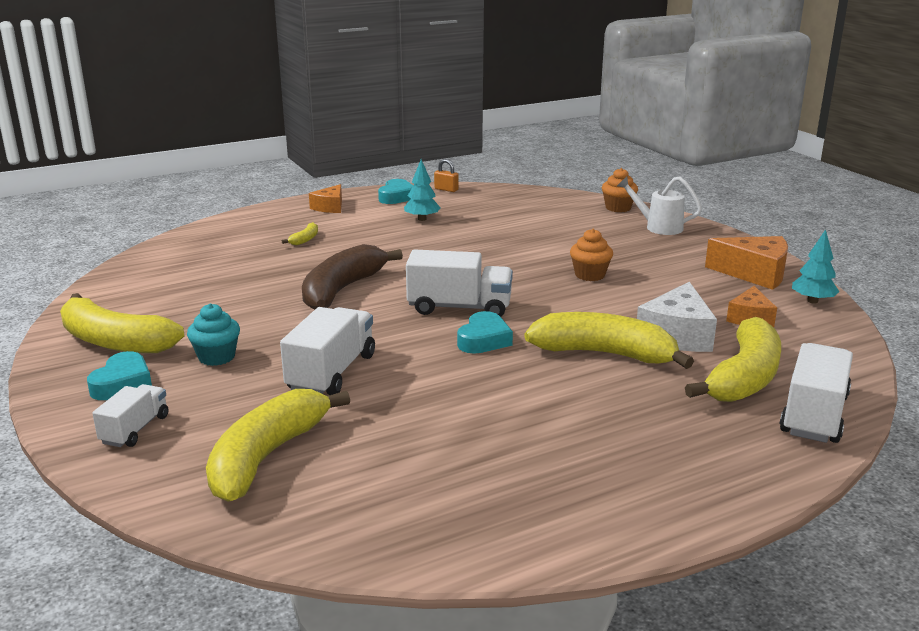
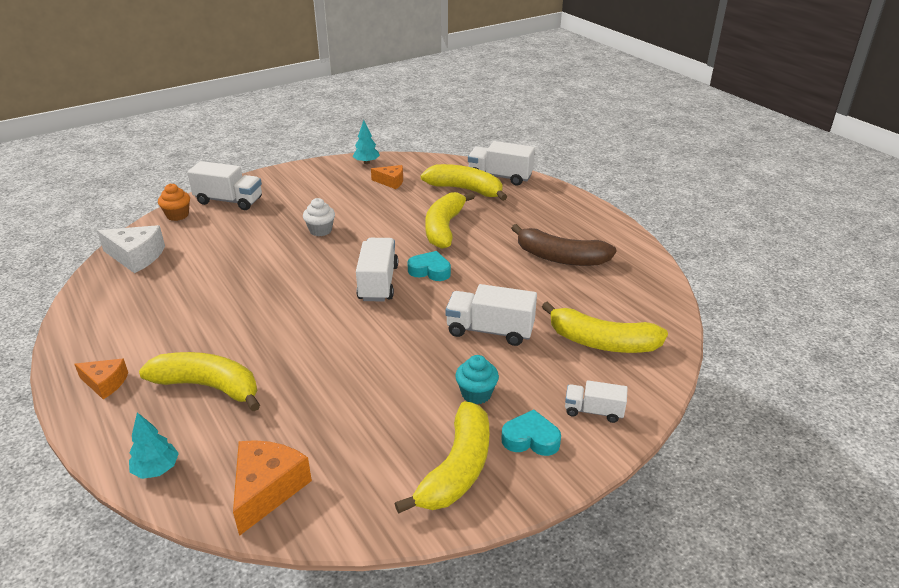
camera: 95 degrees left, 10 degrees up
yellow banana [282,222,318,245] -> yellow banana [139,352,260,412], size x2.41
brown banana [302,244,403,310] -> brown banana moved to [511,224,616,266]
turquoise heart [378,179,413,204] -> none
turquoise tree [404,159,440,221] -> turquoise tree moved to [129,412,179,479]
orange padlock [434,159,459,192] -> none
orange cupcake [570,229,613,281] -> white cupcake [303,198,335,236]
white watering can [617,177,702,235] -> white truck [187,161,262,210]
white cheese [637,282,717,352] -> white cheese moved to [97,225,165,273]
orange cheese [705,236,788,290] -> orange cheese moved to [233,440,312,536]

